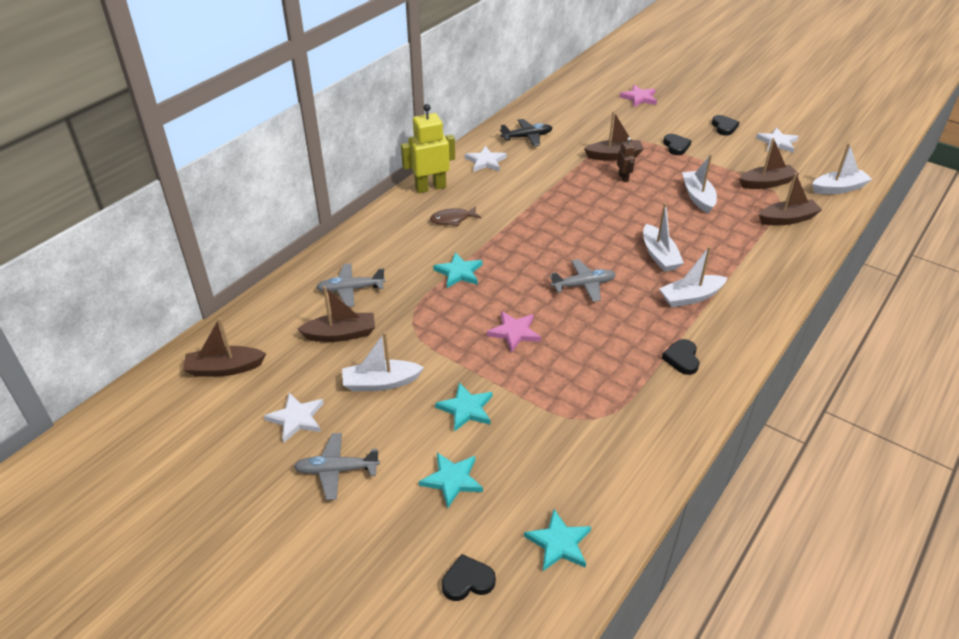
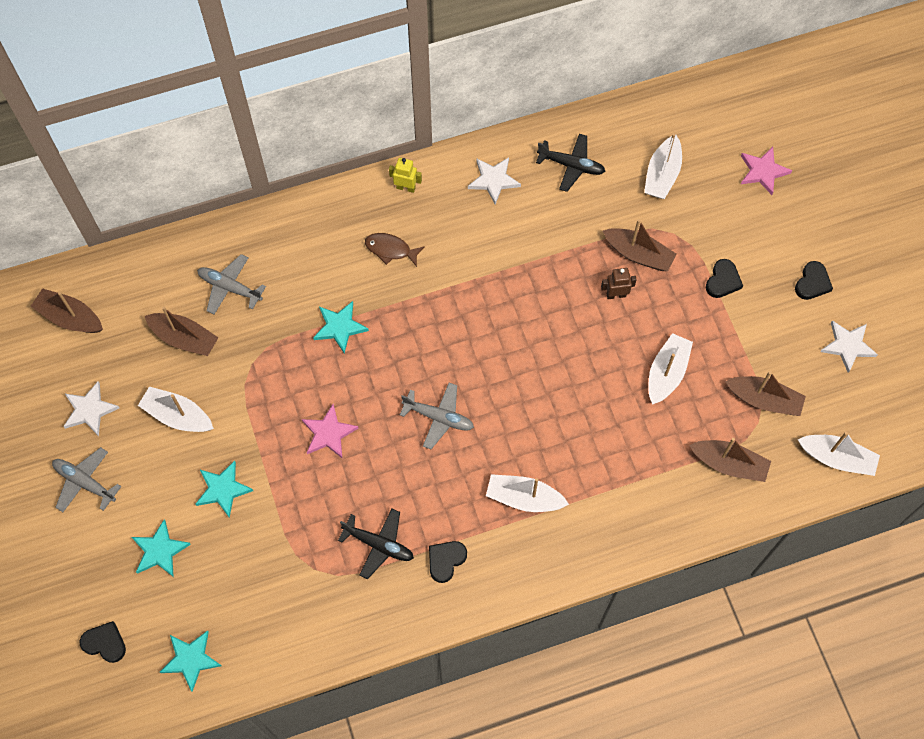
camera: 35 degrees right, 25 degrees up
yellow robot [401,104,455,193] -> yellow robot [389,158,422,193], size x0.51
brown robot [617,137,635,182] -> brown robot turned 120 degrees counterclockwise [601,268,637,299]
white boat [643,203,684,272] -> white boat moved to [644,133,682,199]
none -> black plane [338,509,414,579]

